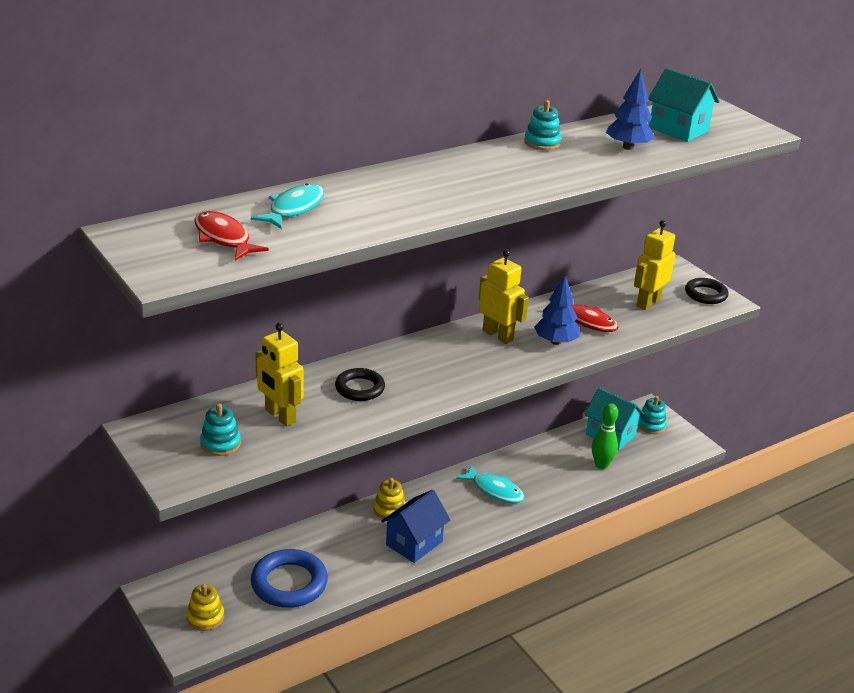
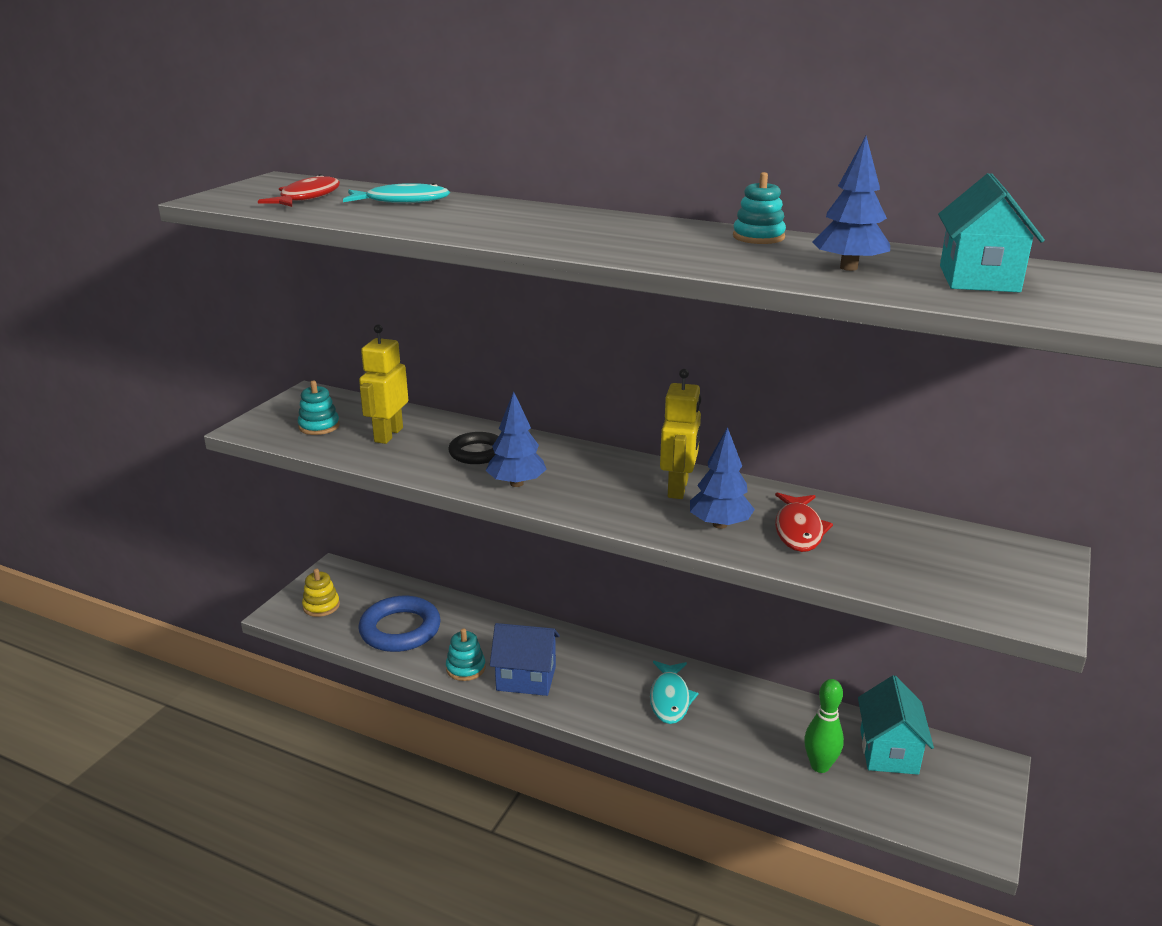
camera: 60 degrees right, 5 degrees down
yellow stacking toy [373,478,406,519] -> none
yellow robot [634,220,676,310] -> none
turquoise stacking toy [638,396,667,434] -> turquoise stacking toy moved to [446,628,486,681]
black ring [685,278,729,304] -> none
none -> blue tree [486,391,547,487]

